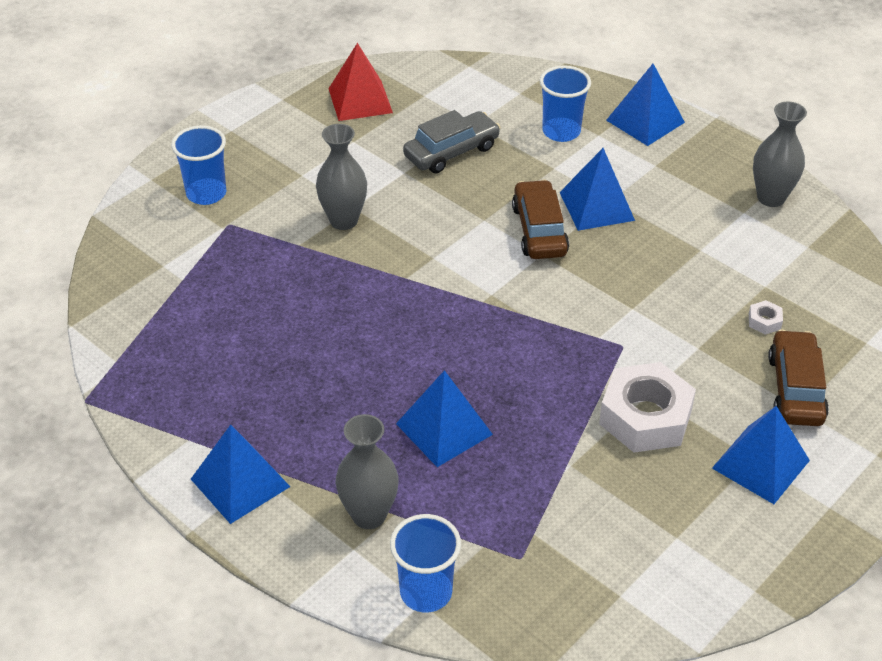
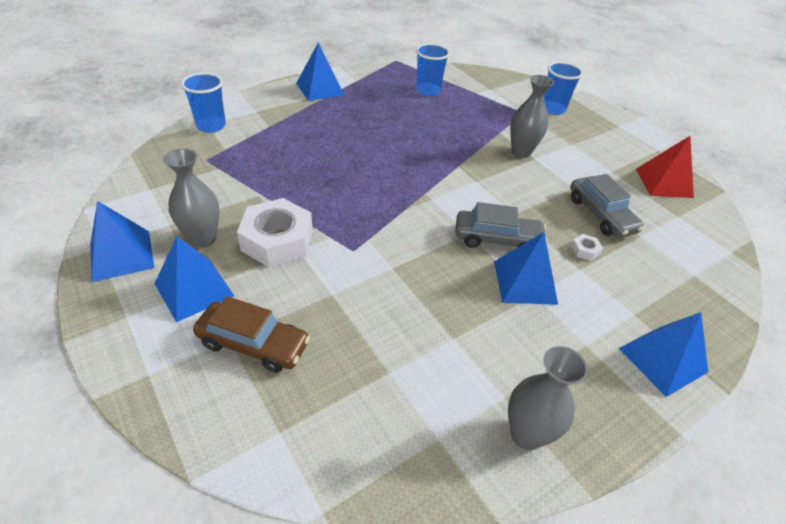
camera: 100 degrees right, 0 degrees up
grey vase [336,414,399,529] -> grey vase moved to [163,148,219,248]
blue pyramid [396,370,493,467] -> blue pyramid moved to [90,201,154,282]
brown car [512,180,569,259] -> grey car [456,202,548,248]
blue cup [540,65,591,142] -> blue cup moved to [416,43,450,96]
white nut [749,300,783,335] -> white nut moved to [571,234,603,261]

